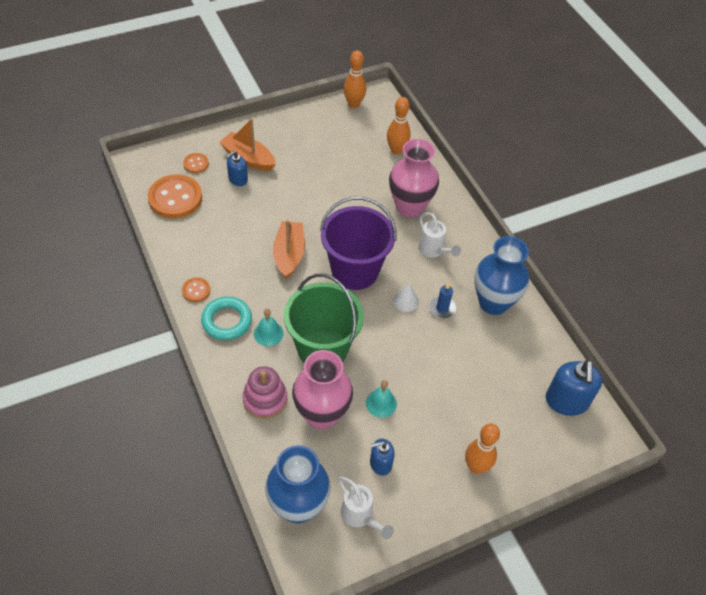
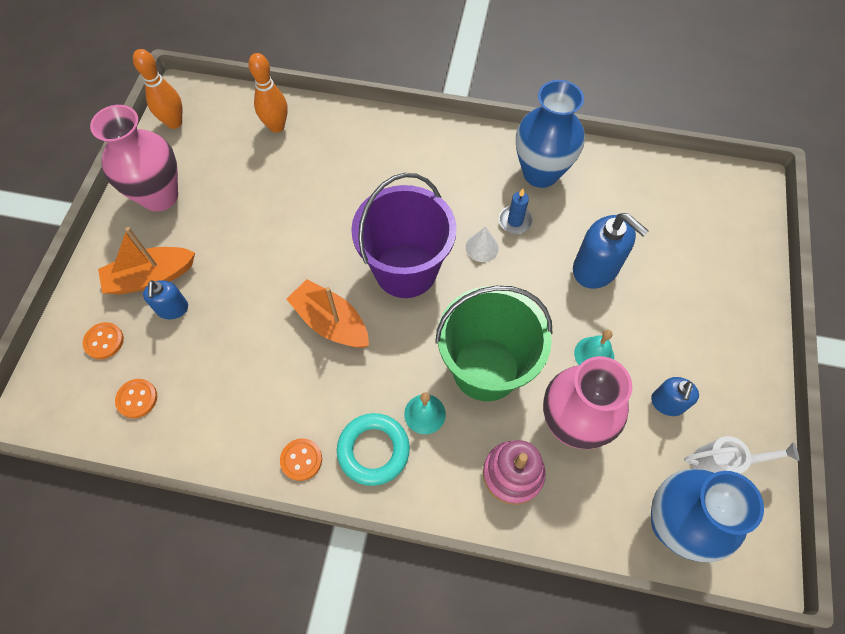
camera: 50 degrees left, 10 degrees up
orange button [148,174,202,219] -> orange button [115,379,157,418], size x0.49
pink vase [389,139,439,217] -> pink vase moved to [90,105,178,212]
white watering can [418,212,461,258] -> none
orange bowling pin [465,423,500,474] -> none
blue soap dispenser [546,360,602,416] -> blue soap dispenser moved to [573,213,649,289]

